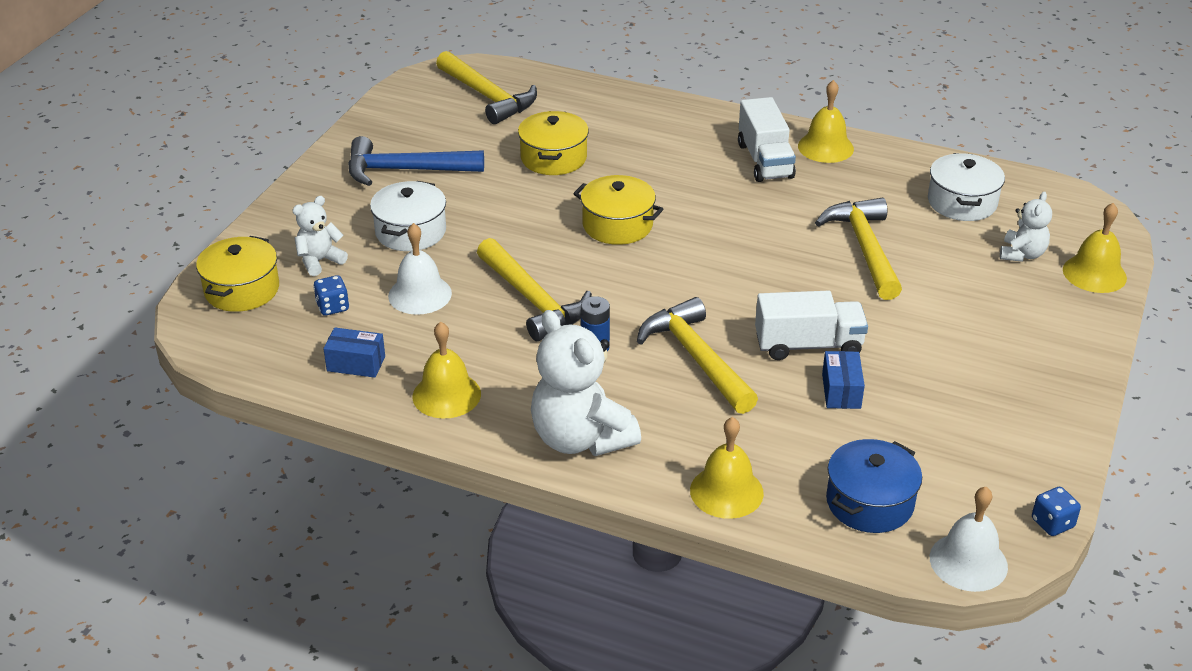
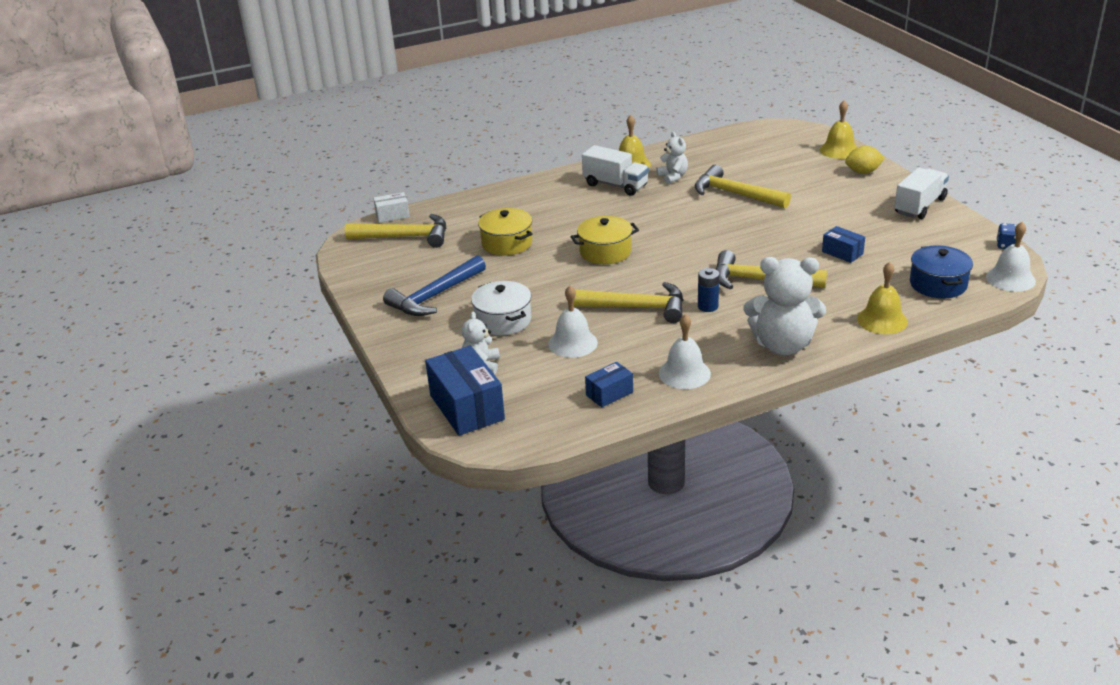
camera: 45 degrees left, 5 degrees down
yellow pot [196,236,279,312] -> blue box [425,346,505,436]
blue dice [313,275,349,316] -> none
yellow bell [412,322,481,419] -> white bell [659,314,711,389]
white truck [755,291,868,360] -> white truck moved to [894,167,949,219]
white pot [928,153,1005,221] -> none
white teddy bear [1000,191,1052,262] -> white teddy bear moved to [656,132,688,184]
none -> white box [373,192,410,223]
none -> yellow lemon [845,146,885,174]

